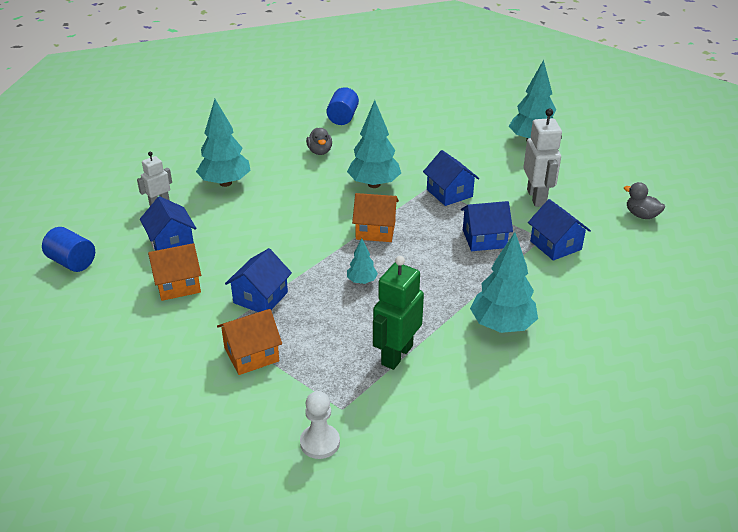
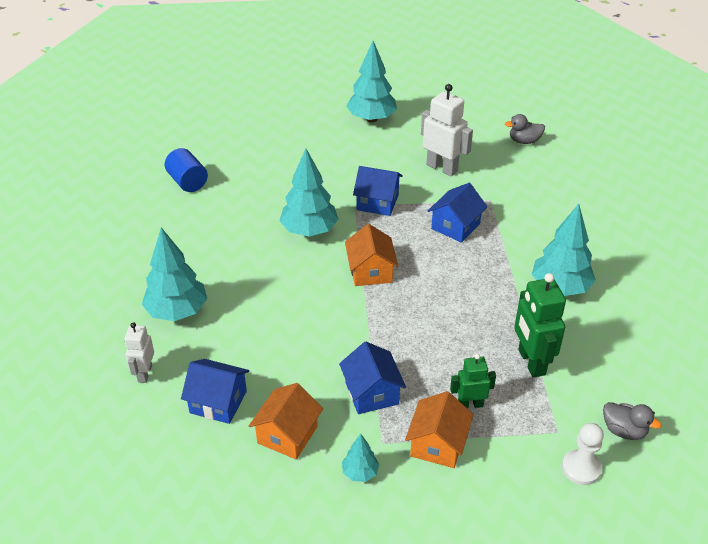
camera: 45 degrees left, 5 degrees up
blue cylinder [42,227,95,272] -> none
grey duck [306,128,332,155] -> grey duck moved to [603,402,661,440]
turquoise tree [347,238,378,284] -> turquoise tree moved to [342,434,379,482]
orange house [352,193,399,242] -> orange house turned 60 degrees counterclockwise [345,224,398,286]
blue house [528,199,591,261] -> none
none -> green robot [450,354,496,409]

